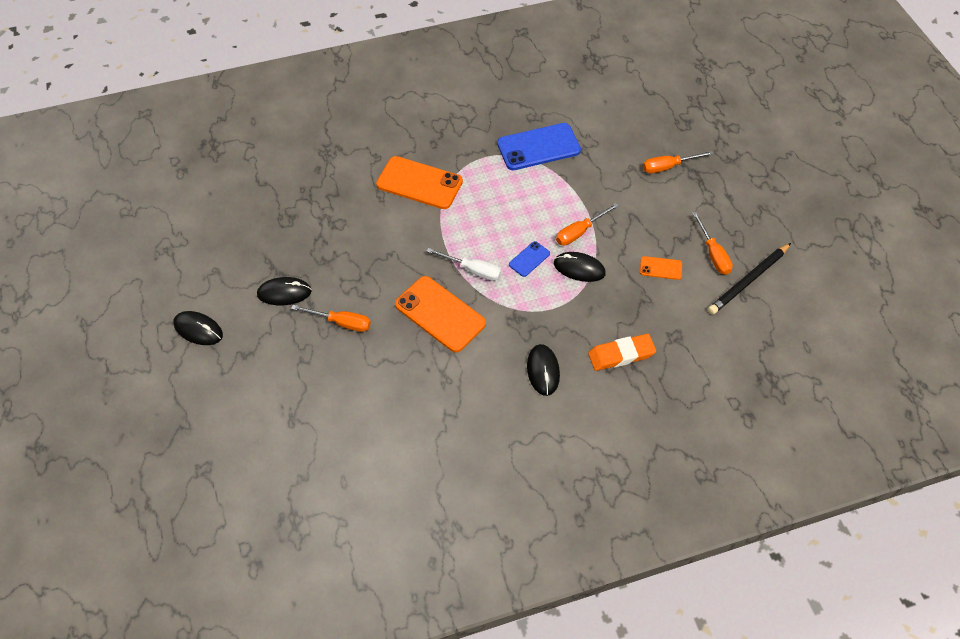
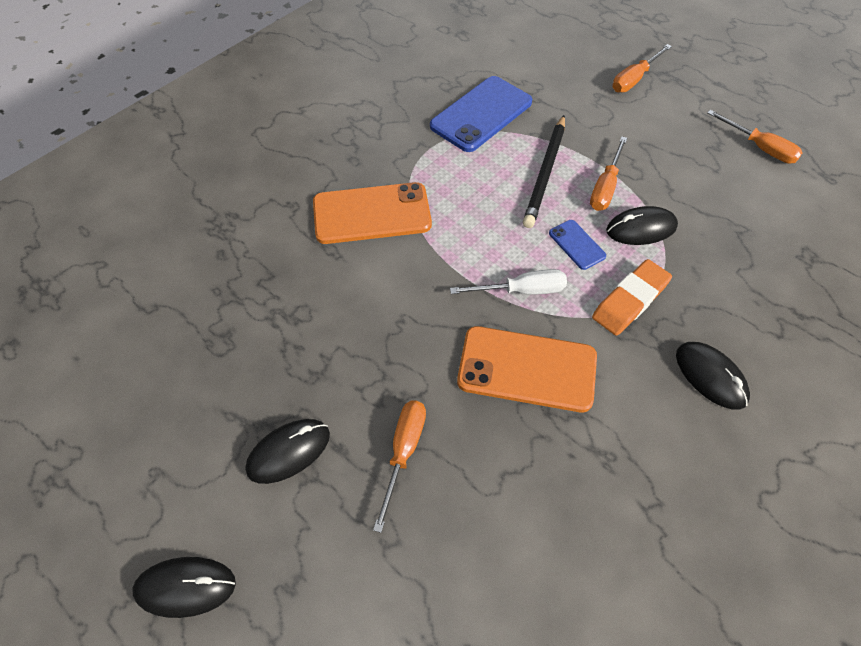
camera: 30 degrees left, 0 degrees up
orange screwdriver [291,305,371,332] -> orange screwdriver turned 60 degrees counterclockwise [373,400,426,533]
blue phone [509,241,550,277] -> blue phone turned 45 degrees counterclockwise [549,220,606,270]
orange eraser [588,334,656,371] -> orange eraser moved to [592,259,672,336]
orange phone [640,256,682,280] -> none
black pencil [708,243,791,314] -> black pencil moved to [523,115,565,228]

